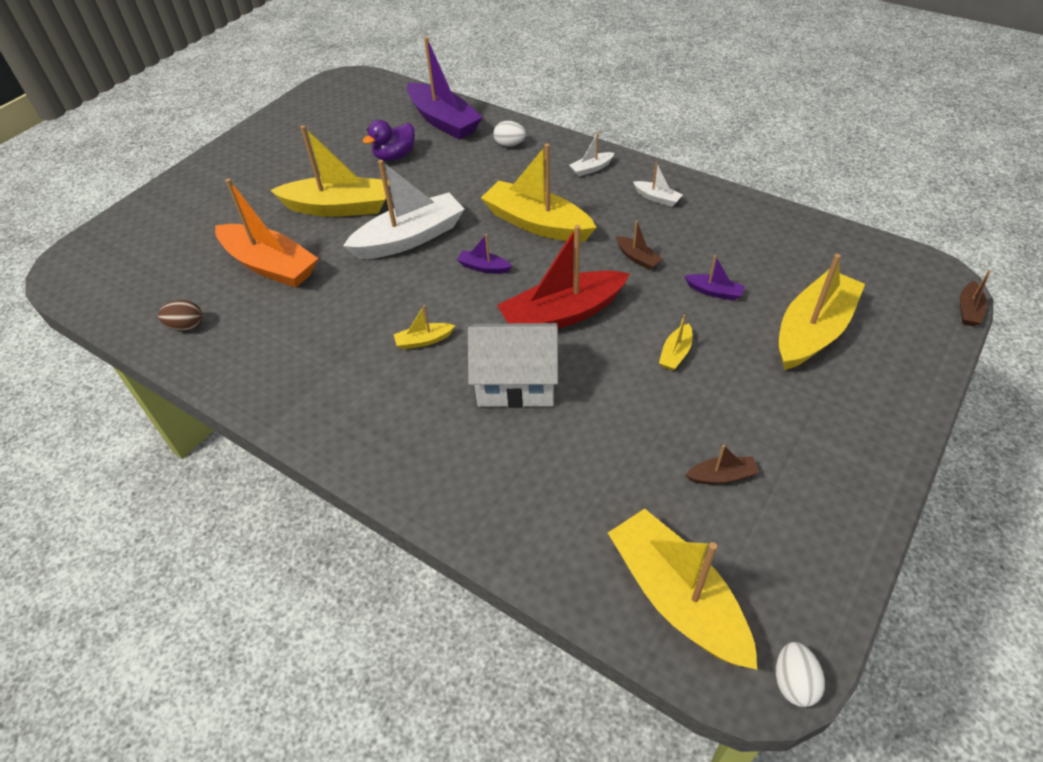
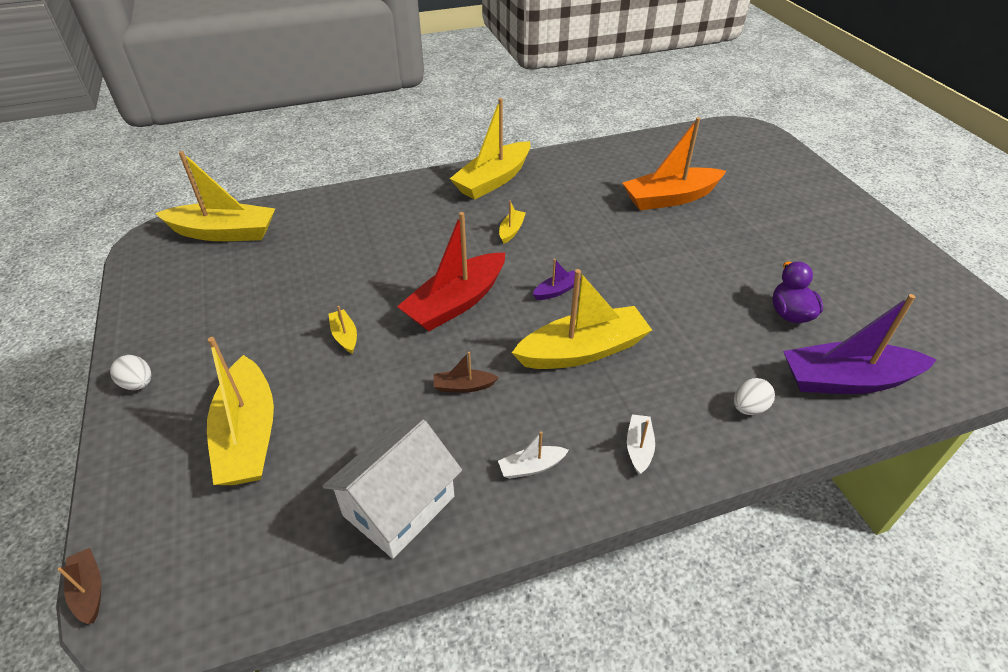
camera: 125 degrees right, 5 degrees down
brown egg [158,300,202,331] -> none
yellow boat [270,125,389,217] -> yellow boat moved to [450,98,530,199]
white boat [343,160,464,259] -> none
white house [468,323,558,408] -> white house moved to [323,419,462,559]
red boat [497,225,630,329] -> red boat turned 150 degrees counterclockwise [397,212,505,331]
purple boat [684,255,745,301] -> none
brown boat [685,445,759,485] -> none
white egg [776,642,825,707] -> white egg moved to [110,355,151,390]

